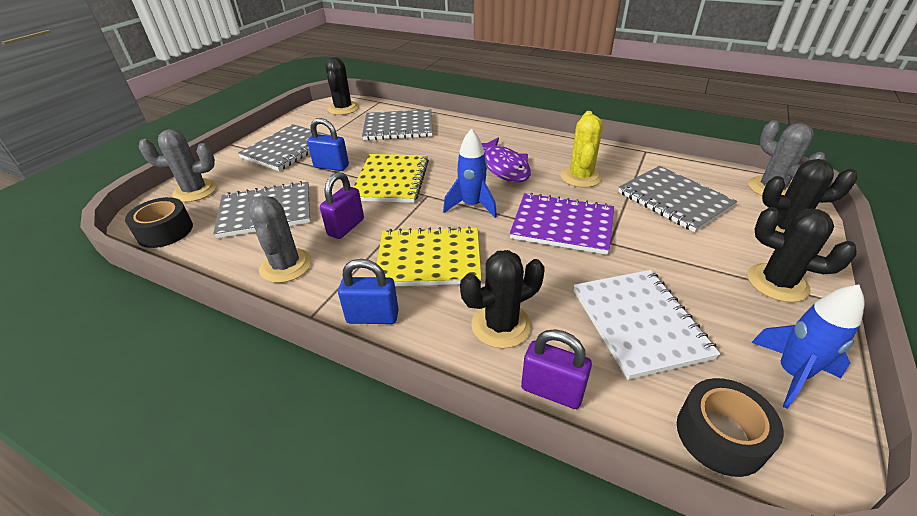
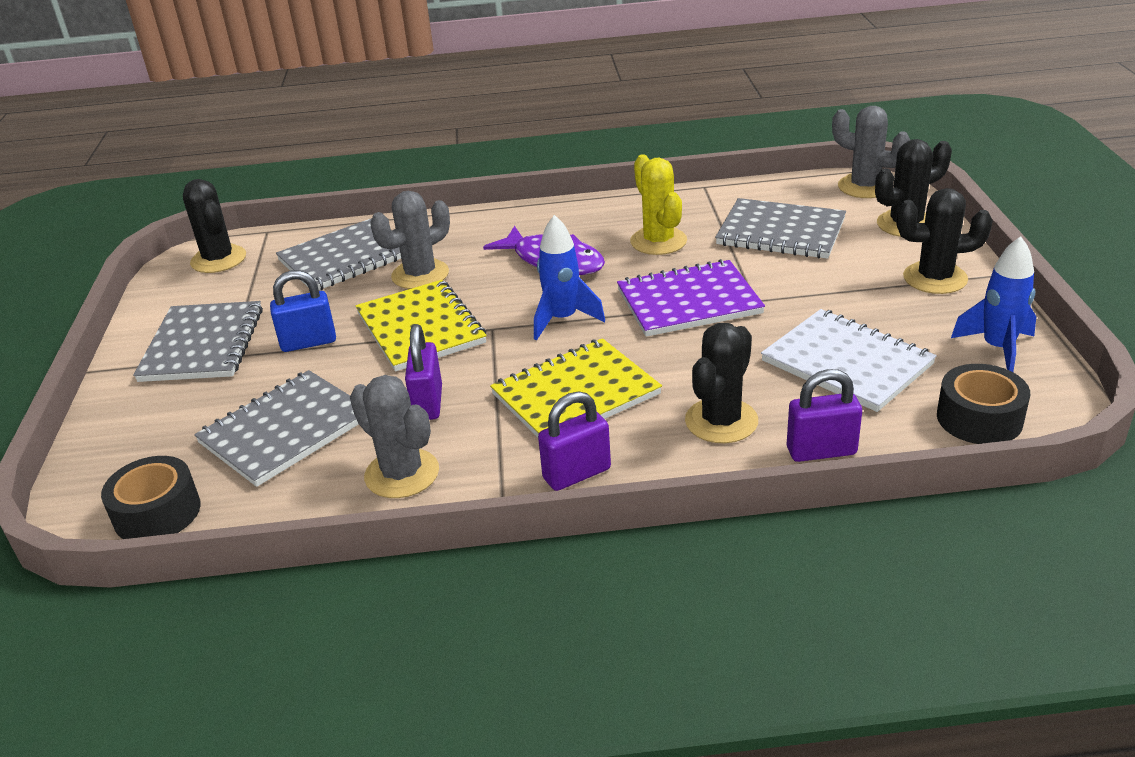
camera: 30 degrees left, 5 degrees down
grey cactus [138,129,217,202] -> grey cactus moved to [370,191,450,289]
blue padlock [338,259,399,324] -> purple padlock [538,391,611,491]

